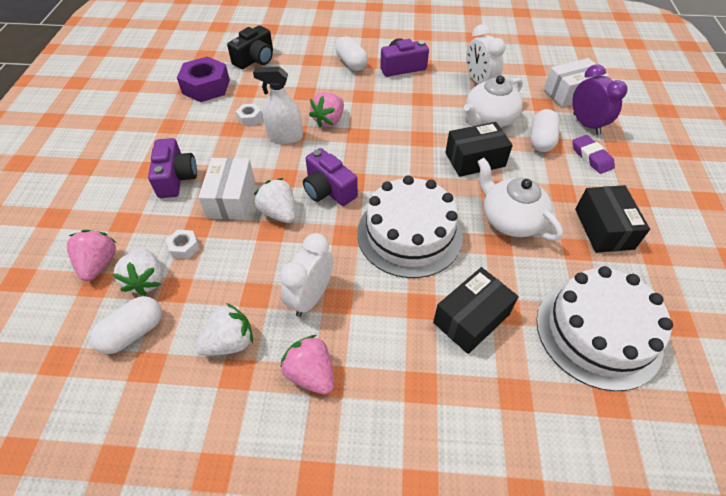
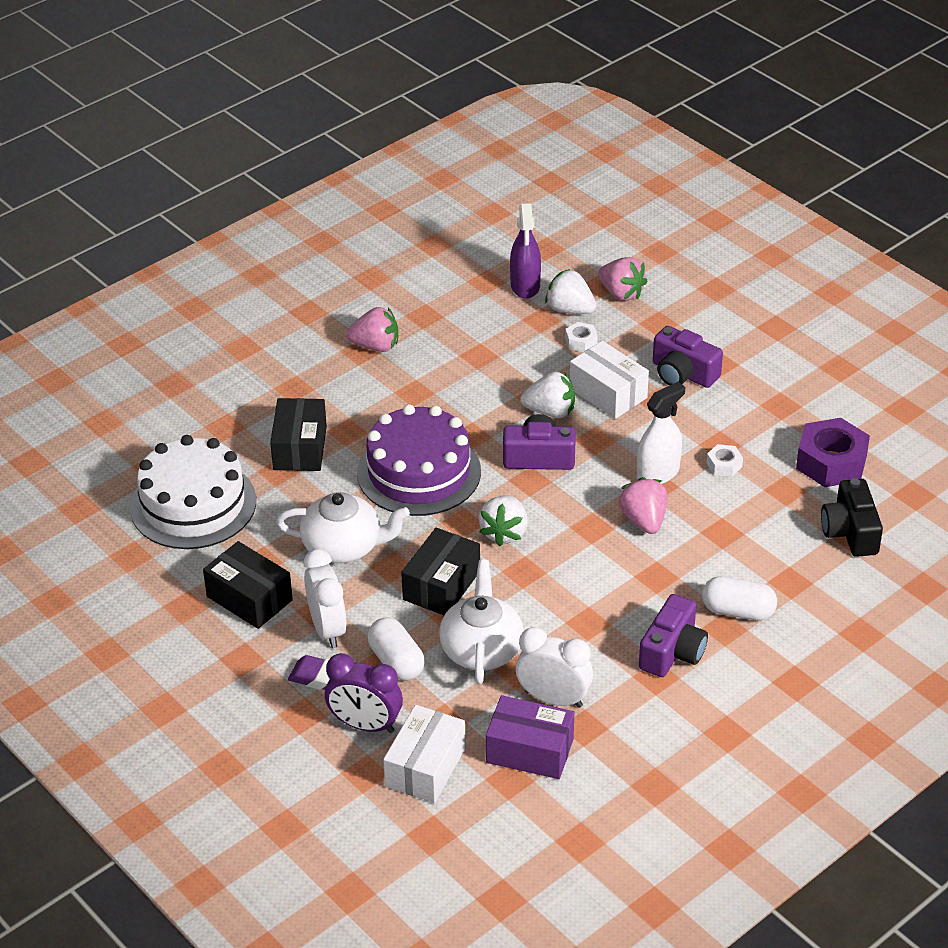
camera: 135 degrees right, 10 degrees down
white capsule [90,296,162,354] -> purple spray bottle [510,203,541,299]
white strawberry [195,303,253,356] -> white strawberry moved to [479,496,528,547]
white clock [280,233,333,317] -> white clock moved to [304,549,347,648]
white cake [357,175,463,278] -> purple cake [357,404,481,516]
none -> purple box [486,695,574,779]

